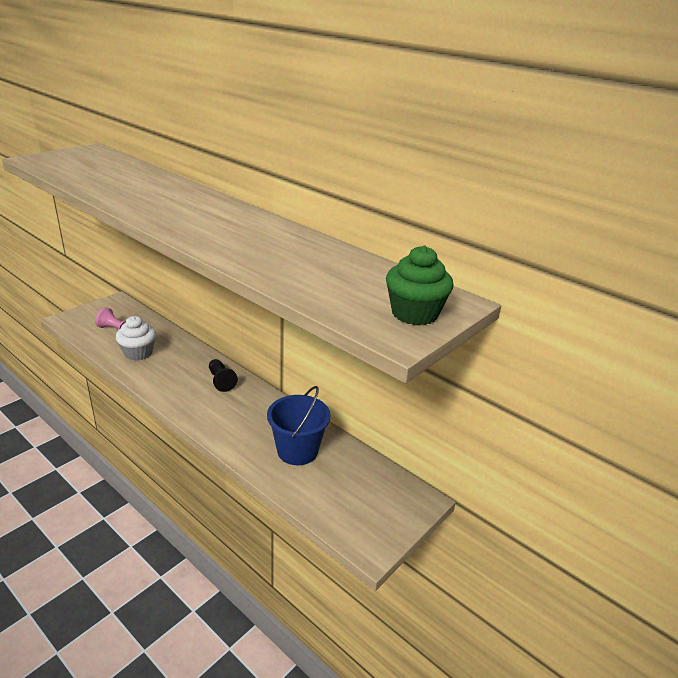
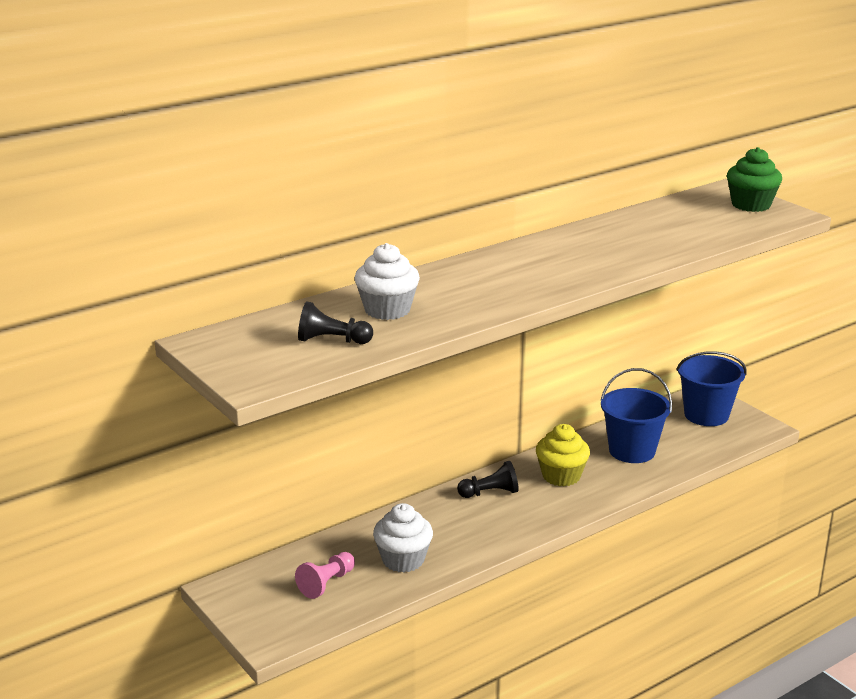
camera: 75 degrees left, 5 degrees down
none -> black pawn [298,301,373,344]
none -> white cupcake [354,243,420,320]
none -> yellow cupcake [536,424,590,486]
none -> blue bucket [676,351,746,426]

